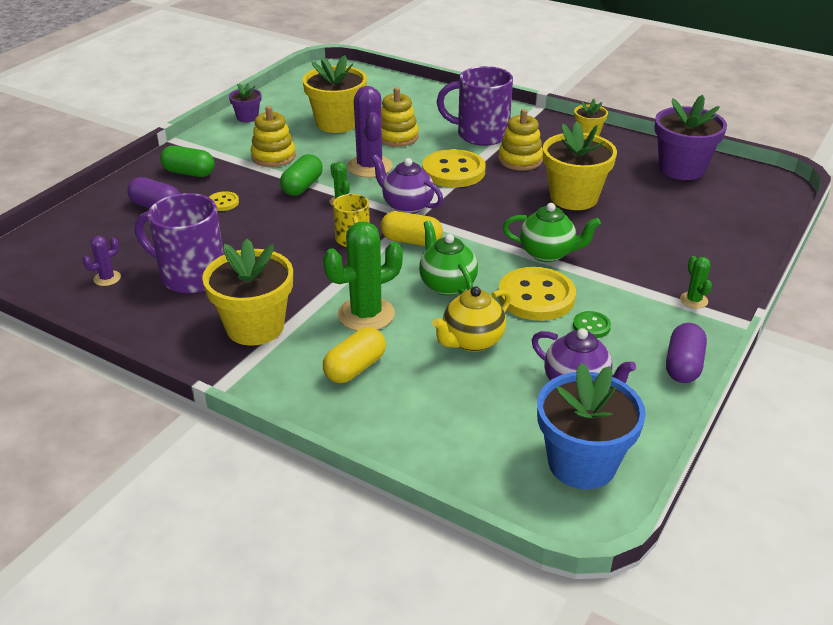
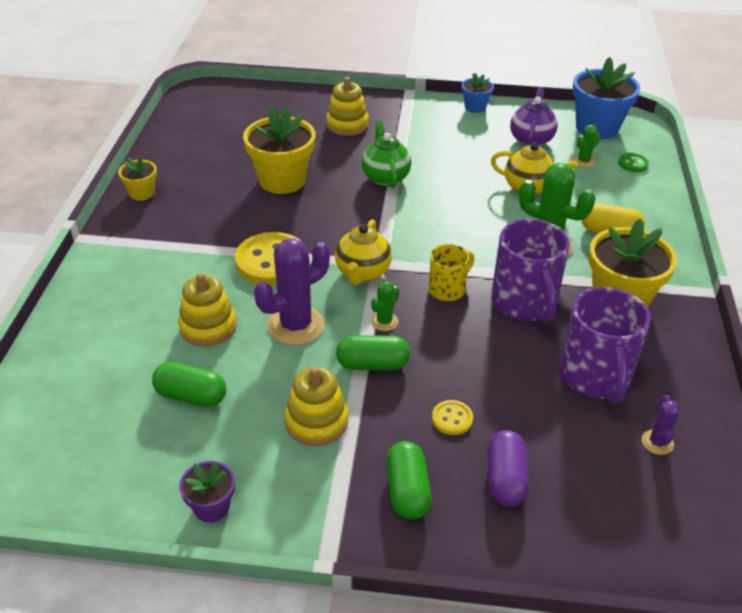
camera: 115 degrees left, 5 degrees up
purple cactus [82,236,121,286] -> purple cactus turned 75 degrees clockwise [642,395,680,455]
yellow flower pot [303,55,367,133] -> green capsule [152,362,226,407]
purple teapot [371,155,443,214] -> yellow teapot [335,219,392,285]
yellow capsule [381,211,443,246] -> none
green teapot [419,220,478,296] -> none
purple mug [437,66,513,146] -> purple mug moved to [491,219,570,322]
yellow stacking toy [498,109,543,170] -> yellow stacking toy moved to [326,77,369,136]
yellow button [498,267,576,321] -> none
green button [573,311,611,338] -> green button moved to [618,153,649,172]
purple flower pot [655,95,727,180] -> none
purple capsule [666,323,707,383] -> blue flower pot [462,73,494,113]
green cactus [680,256,712,308] -> green cactus moved to [573,125,600,167]

